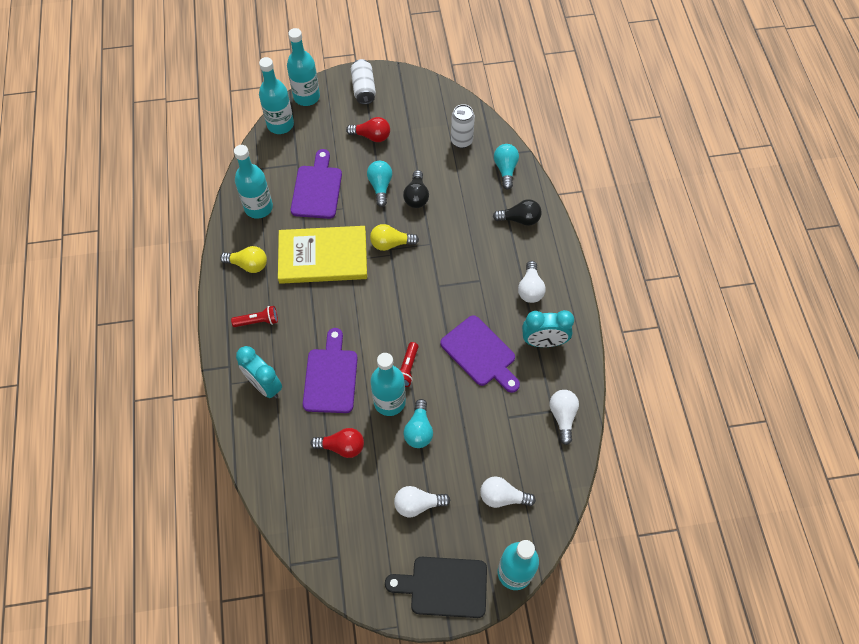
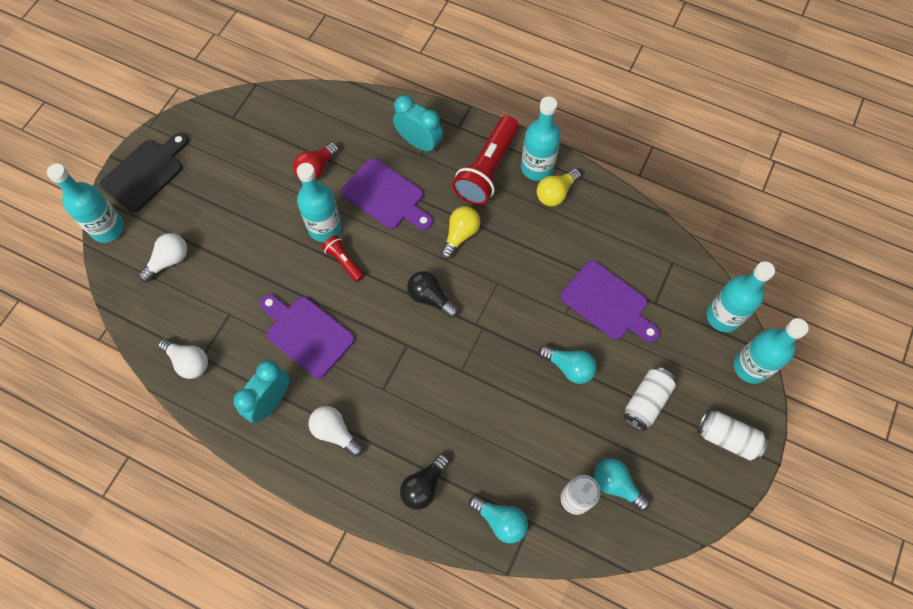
camera: 125 degrees right, 5 degrees up
red flashlight [231,306,278,327] -> red flashlight [452,116,519,205], size x2.02
turquoise bottle [234,145,273,219] -> turquoise bottle moved to [521,96,561,181]
turquoise clock [236,346,282,398] -> turquoise clock turned 45 degrees clockwise [393,95,443,153]
yellow book [278,226,367,284] -> none
red light bulb [346,117,390,142] -> white can [623,367,676,431]
yellow light bulb [370,224,419,251] -> yellow light bulb moved to [441,206,480,259]
white light bulb [394,486,450,517] -> none
black light bulb [403,170,429,208] -> black light bulb moved to [407,271,458,318]
turquoise light bulb [403,399,433,448] -> turquoise light bulb moved to [594,458,650,511]
purple cutting board [440,315,520,393] -> purple cutting board turned 45 degrees clockwise [260,294,355,378]

